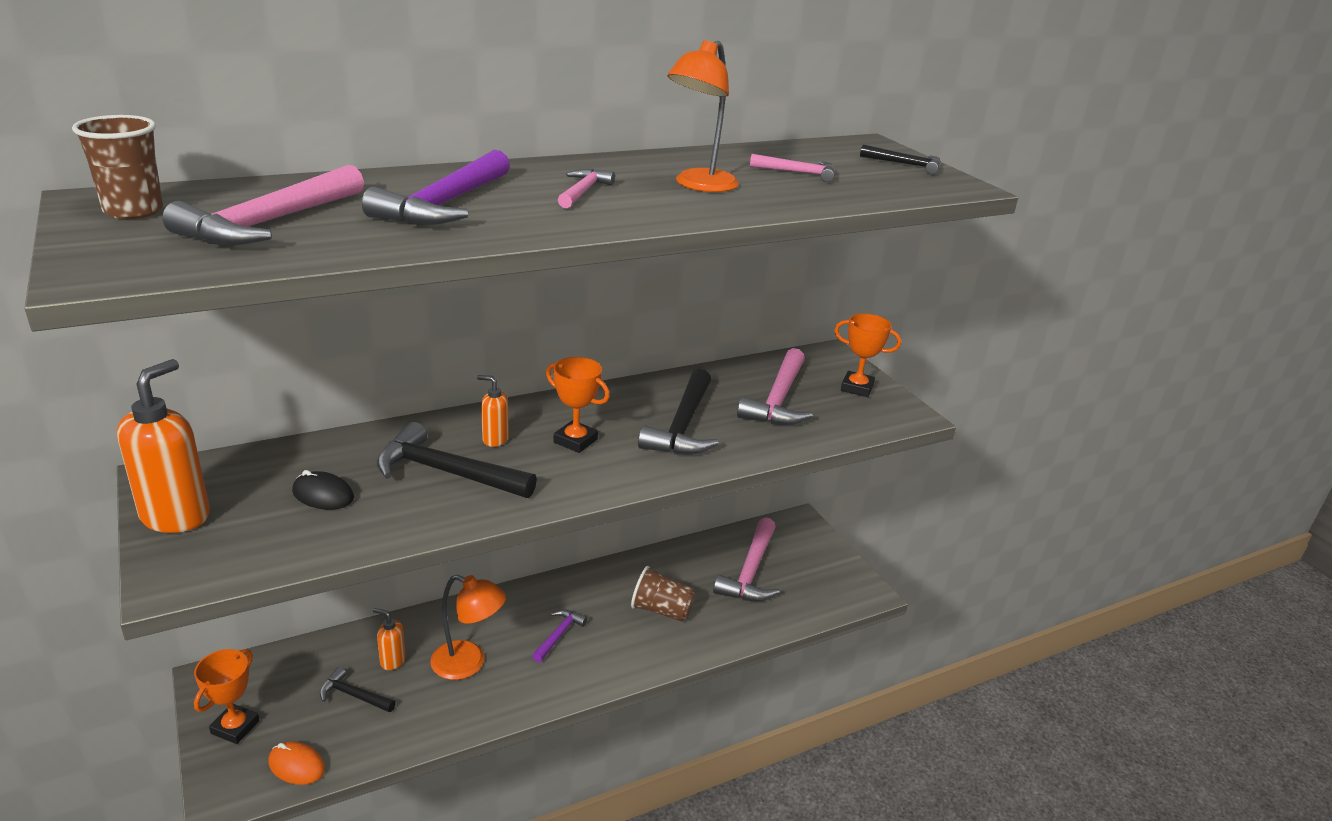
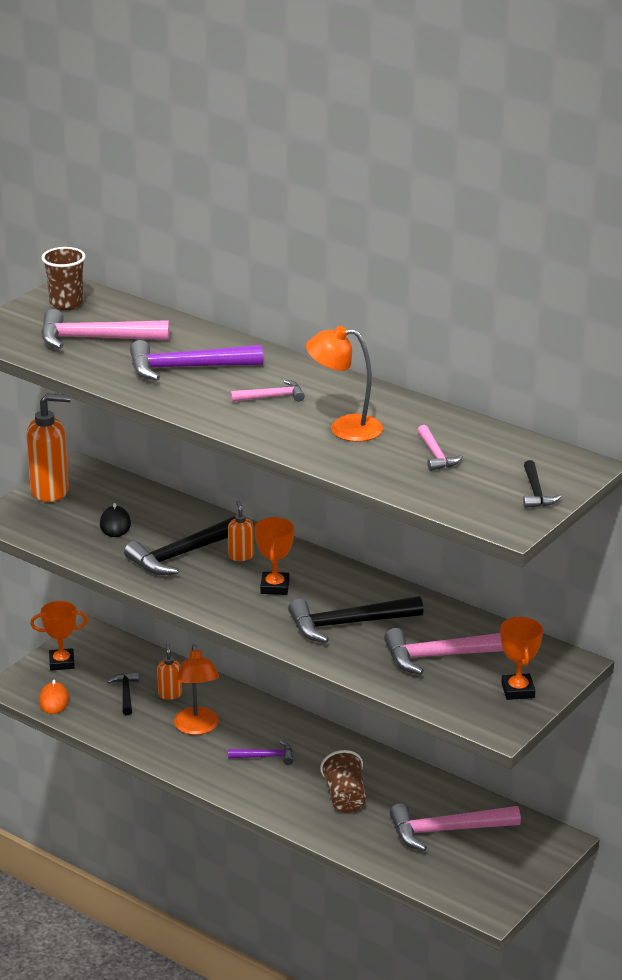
camera: 65 degrees right, 0 degrees up
black hammer [377,422,537,498] -> black hammer turned 120 degrees counterclockwise [124,516,235,575]

